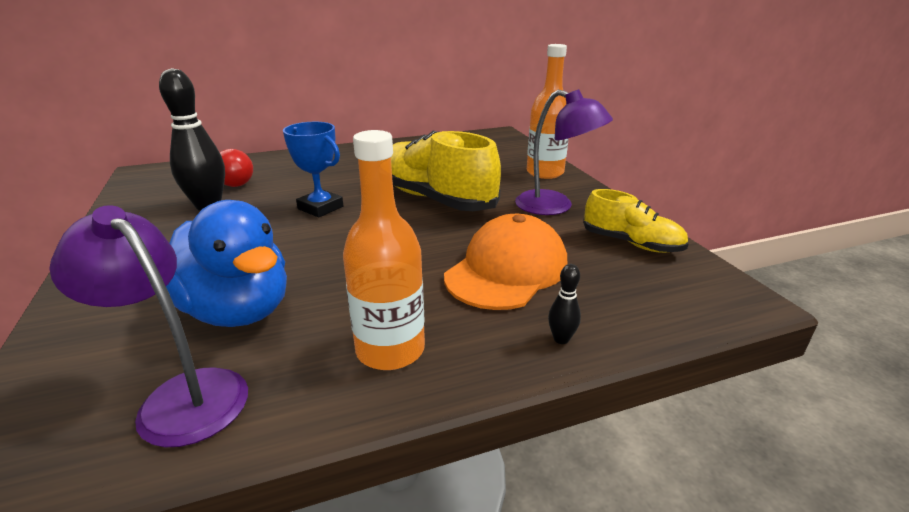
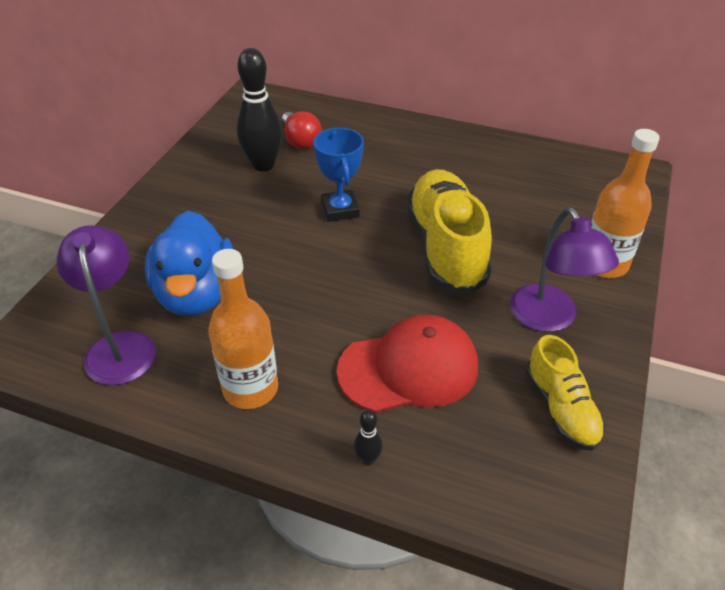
camera: 40 degrees right, 15 degrees up
orange cap [444,214,567,310] -> red cap [337,314,478,413]

